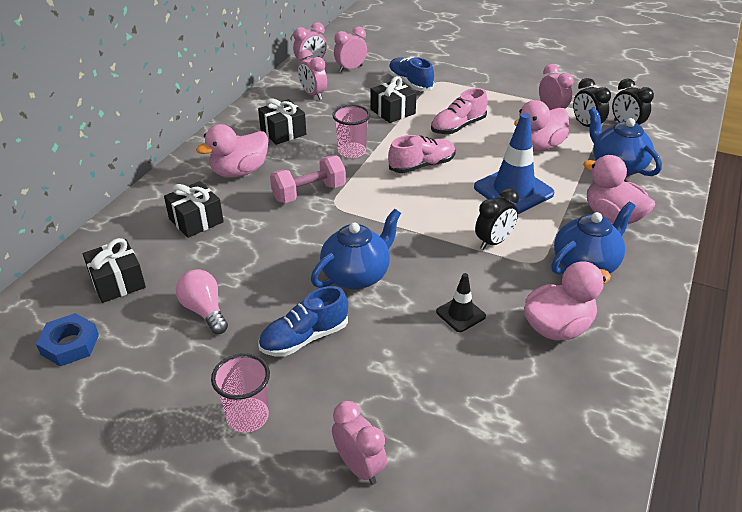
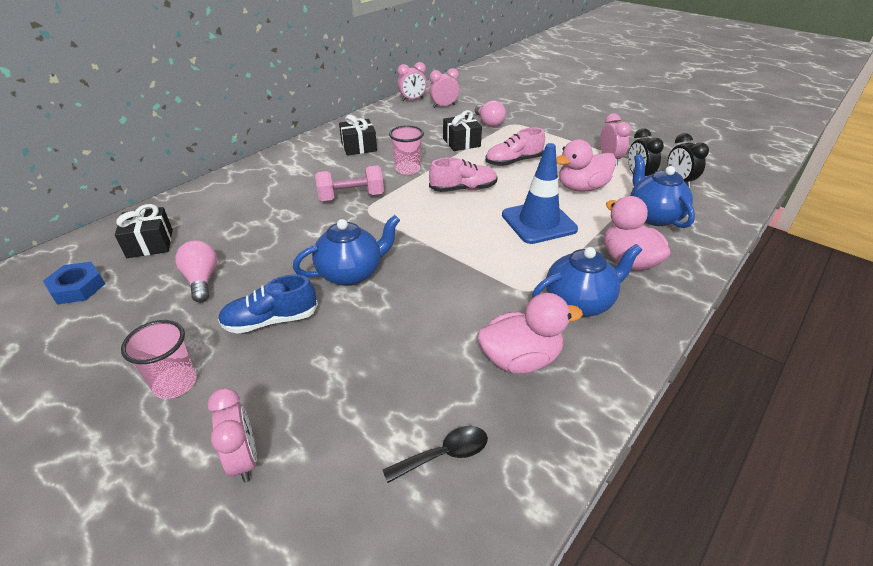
camera: 15 degrees right, 0 degrees up
black gift [164,181,224,238] -> none
pink duck [196,124,269,177] -> none
pink clock [298,49,327,100] -> none
blue shoe [388,57,434,91] -> pink light bulb [475,100,506,127]
black traffic cone [436,273,486,332] -> none
black clock [475,188,519,250] -> none
none -> black spoon [383,426,488,483]

